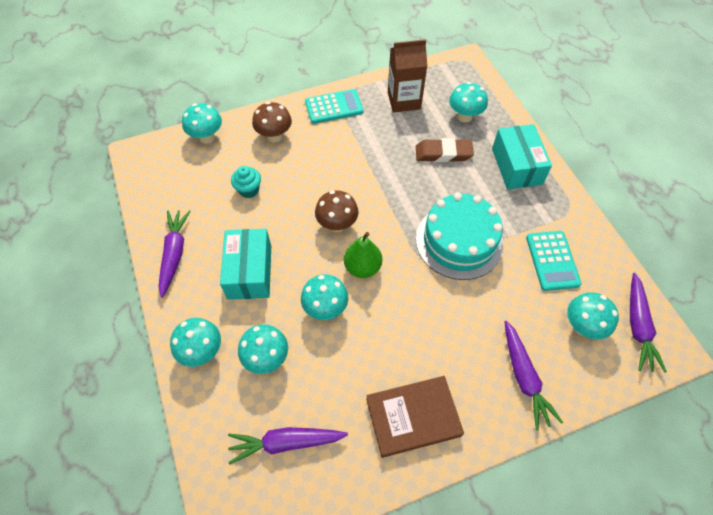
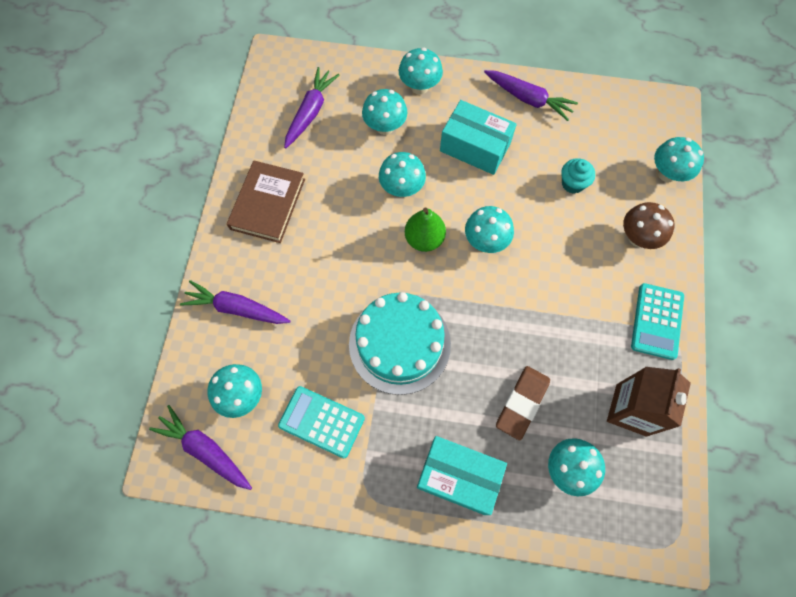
camera: 120 degrees right, 10 degrees up
brown mushroom [315,190,358,232] -> turquoise mushroom [465,206,514,253]

